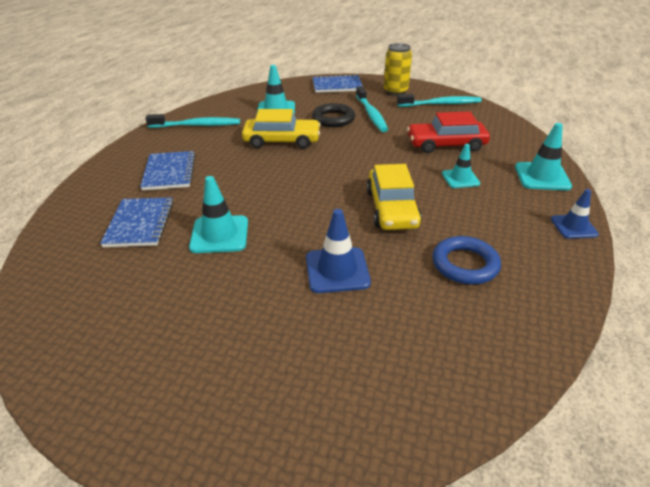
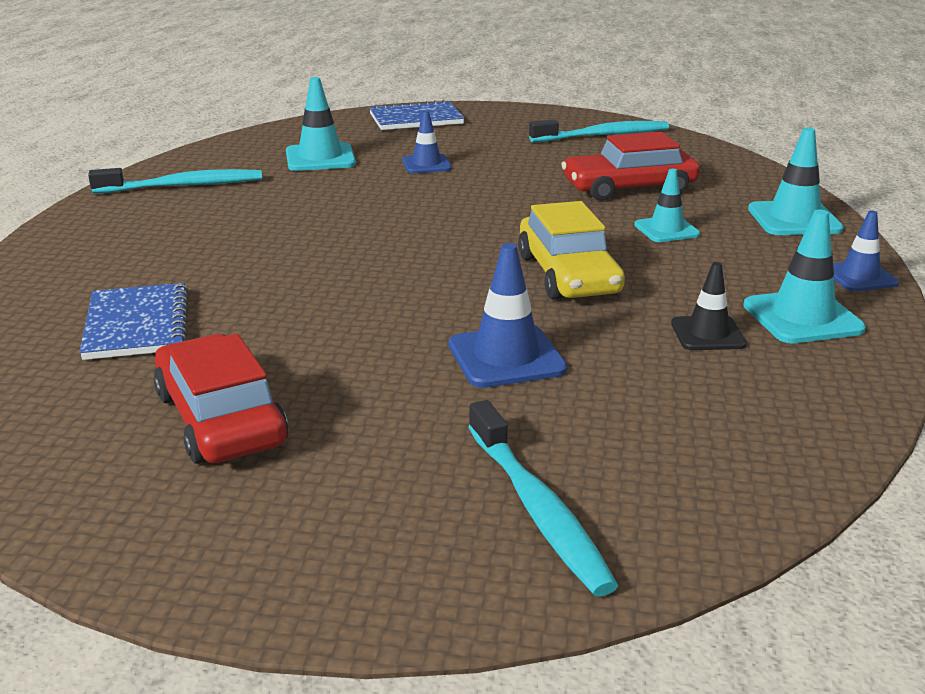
camera: 10 degrees left, 10 degrees down
blue notebook [140,151,196,191] -> none
turquoise traffic cone [189,176,248,253] -> turquoise traffic cone moved to [743,209,866,343]
yellow car [242,109,321,149] -> none
black ring [312,103,355,127] -> blue traffic cone [402,111,452,173]
turquoise toothbrush [356,86,388,132] -> turquoise toothbrush moved to [468,400,618,597]
yellow can [384,43,412,96] -> none
blue ring [433,236,501,285] -> black traffic cone [671,262,747,350]
none -> red car [154,334,288,464]

